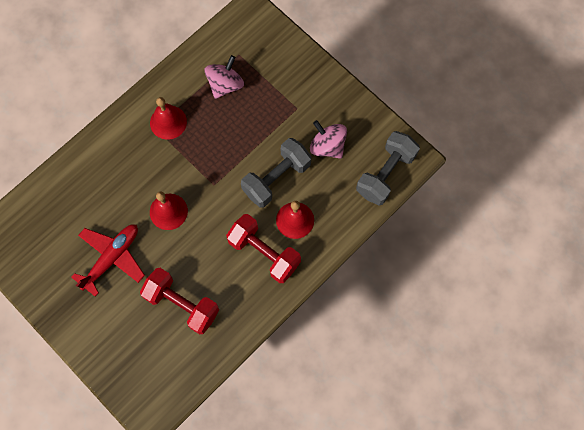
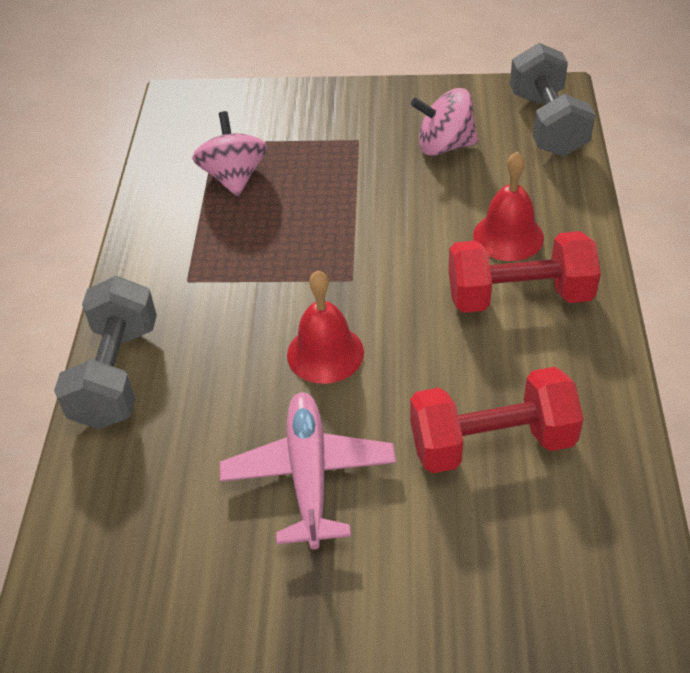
camera: 40 degrees left, 25 degrees down
red plane [71,224,145,297] -> pink plane [220,392,396,549]
red bell [150,97,187,140] -> none
grey dumbbell [241,138,312,208] -> grey dumbbell moved to [54,276,157,429]

